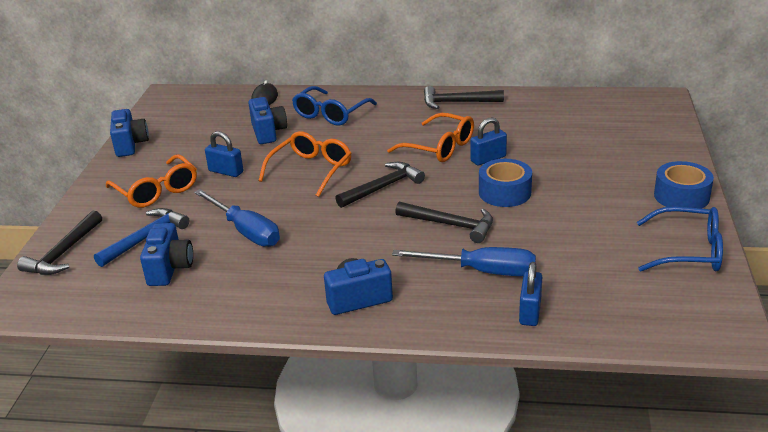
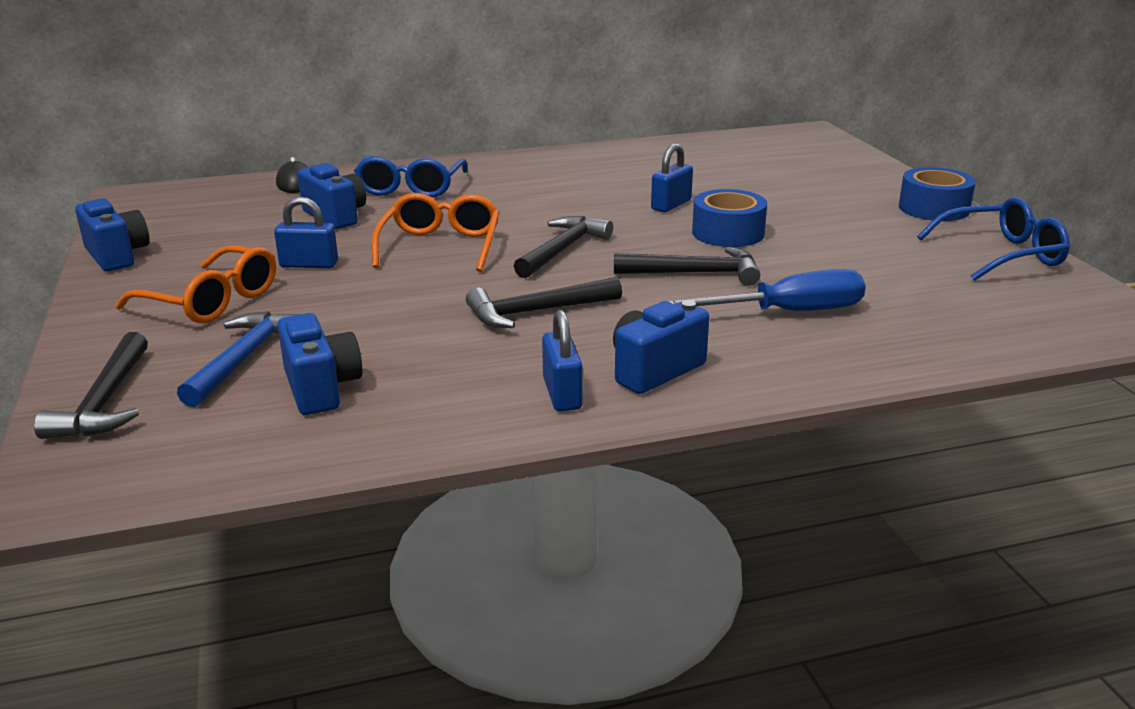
camera: 25 degrees left, 5 degrees down
blue screwdriver [194,189,280,247] -> none
orange glasses [387,113,474,162] -> none
black hammer [424,86,504,109] -> black hammer moved to [466,277,622,328]
blue padlock [519,262,542,326] -> blue padlock moved to [542,309,582,411]

